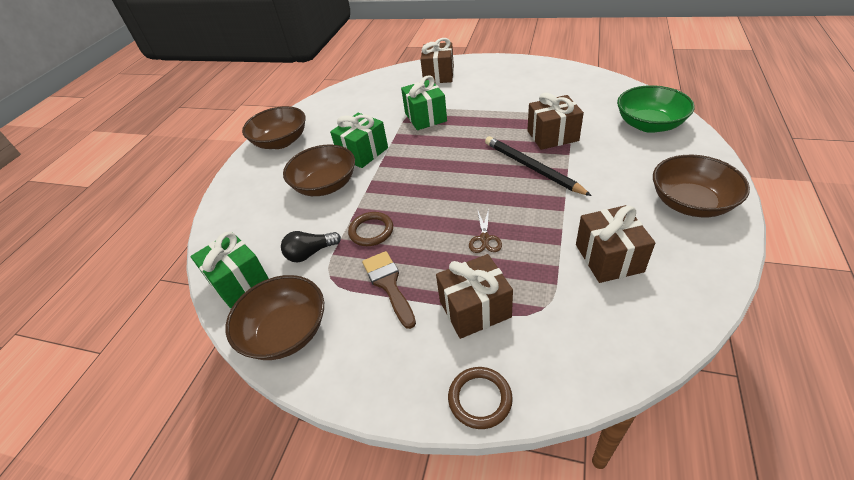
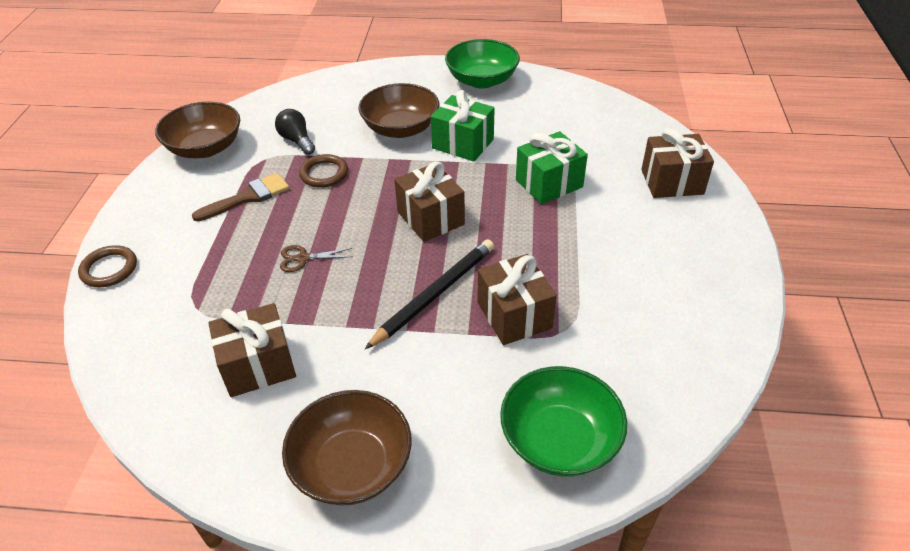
camera: 75 degrees right, 0 degrees up
green gift [190,231,269,308] -> none
brown bowl [242,106,306,149] -> green bowl [445,39,520,88]
brown gift [436,254,513,339] -> brown gift moved to [394,161,465,242]

